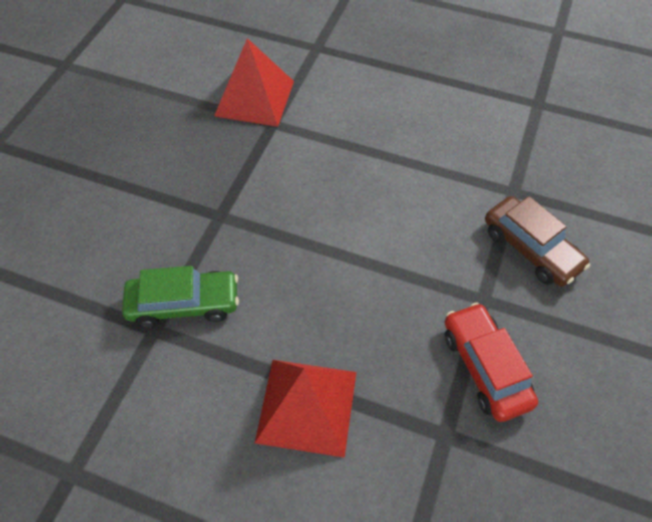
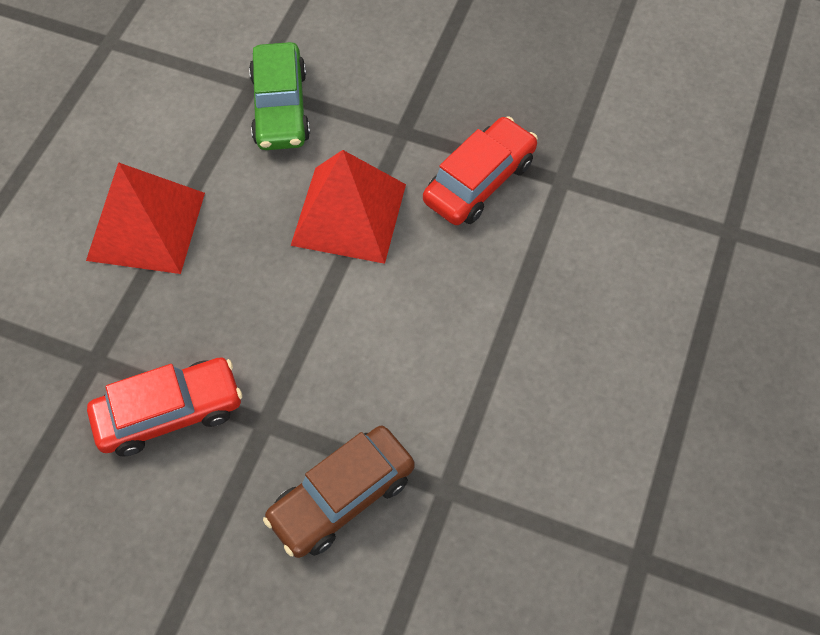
camera: 90 degrees right, 5 degrees up
red pyramid [214,38,294,127] -> red pyramid moved to [291,150,406,264]
none -> red car [423,116,538,225]

